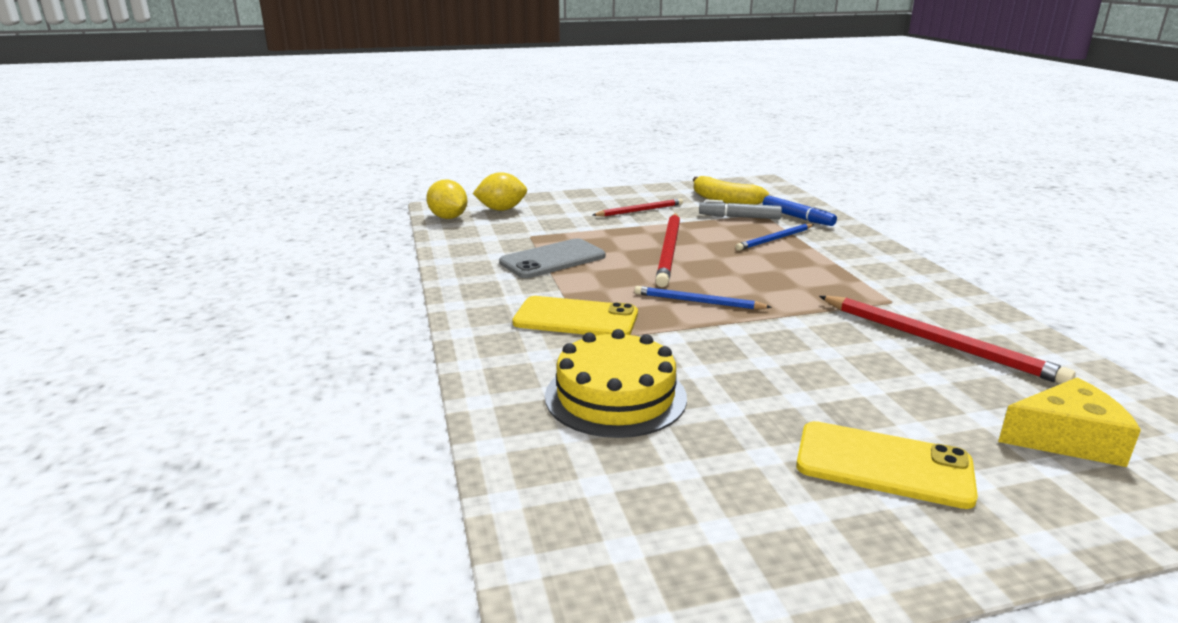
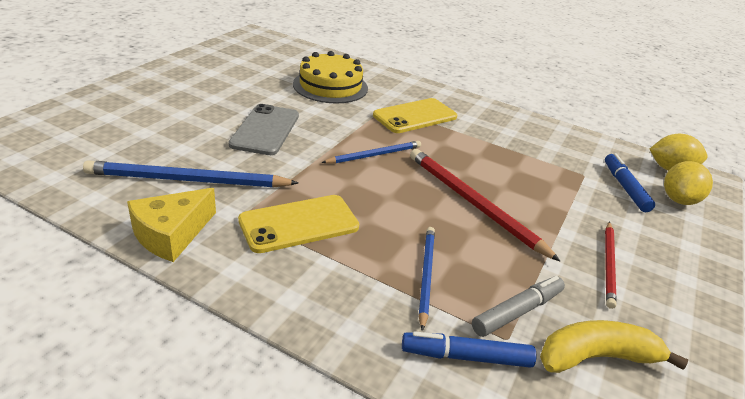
camera: 130 degrees right, 10 degrees up
grey phone [499,238,605,278] -> grey phone moved to [229,104,299,155]
yellow phone [796,421,978,509] -> yellow phone moved to [238,195,359,253]
red pencil [819,296,1076,384] -> blue pencil [83,160,298,187]
yellow cheese [998,378,1141,467] -> yellow cheese moved to [127,188,216,262]
none -> blue marker [605,153,655,212]

